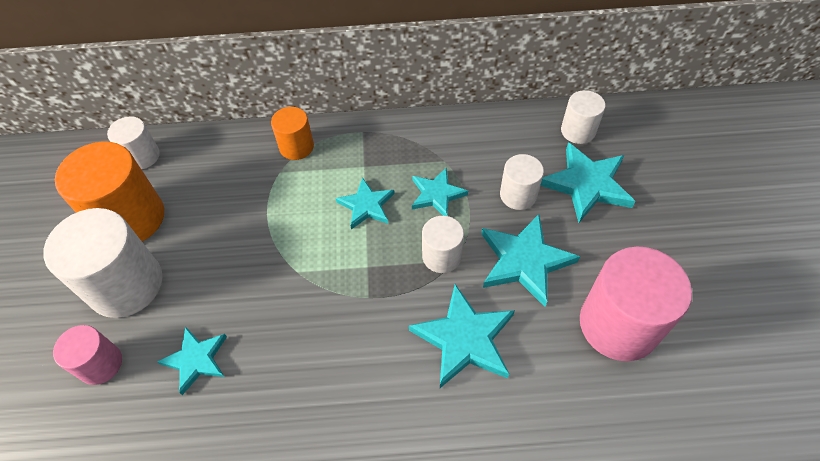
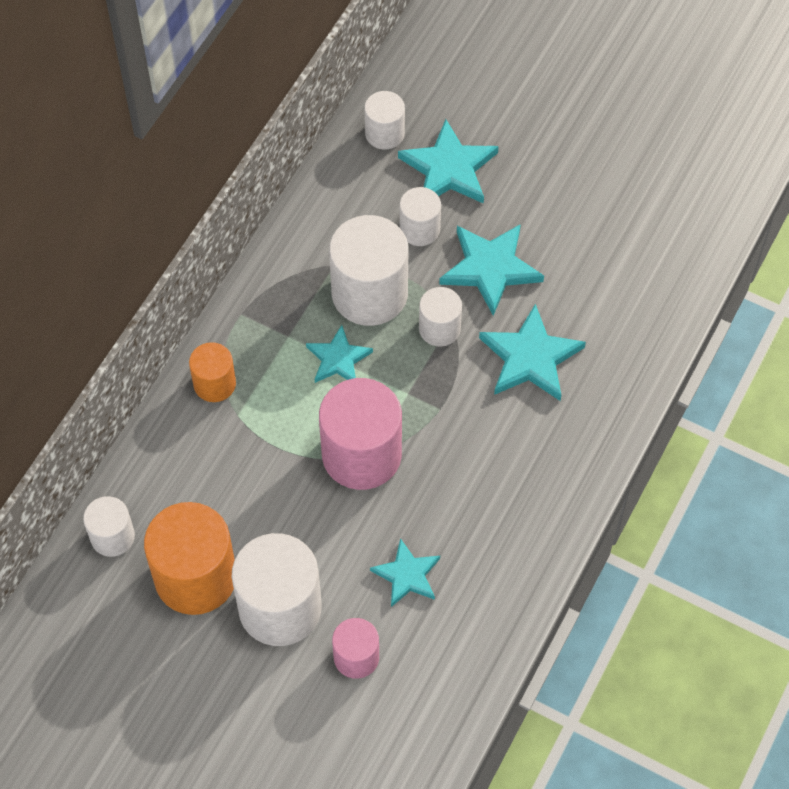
camera: 60 degrees left, 5 degrees up
turquoise star [412,167,468,216] -> white cylinder [329,215,409,326]
pink cylinder [580,247,692,361] -> pink cylinder moved to [319,378,402,490]

